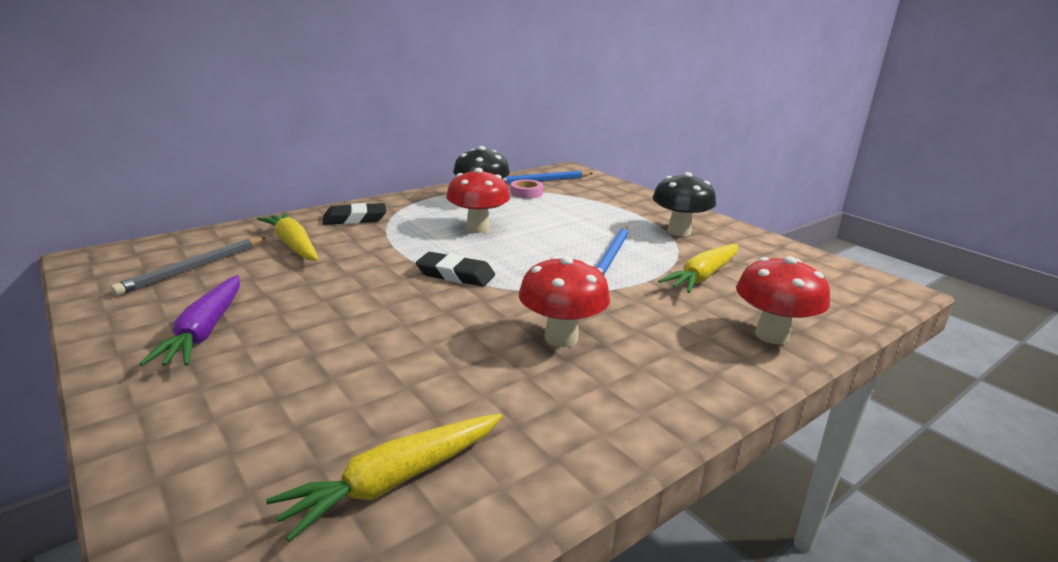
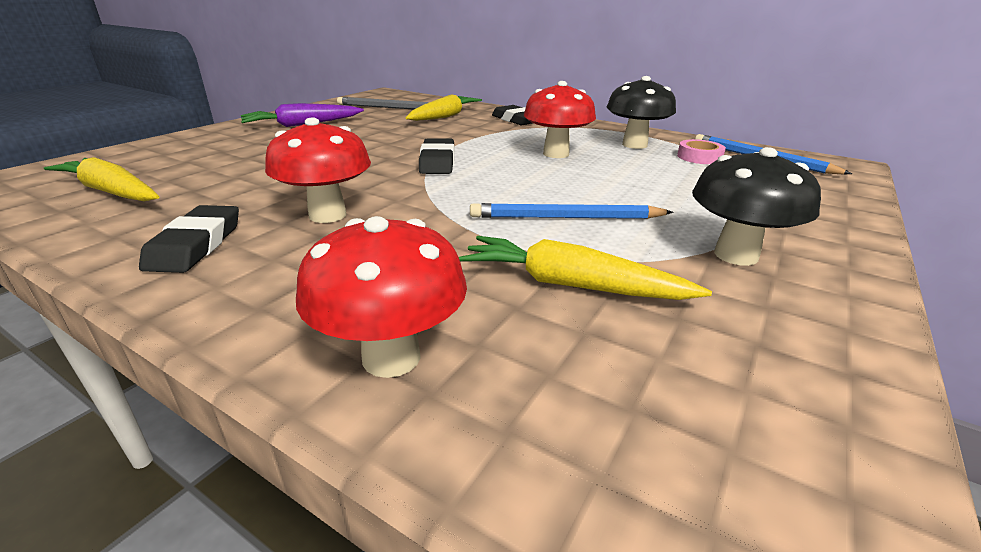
camera: 70 degrees right, 5 degrees up
none -> black eraser [139,205,239,273]

